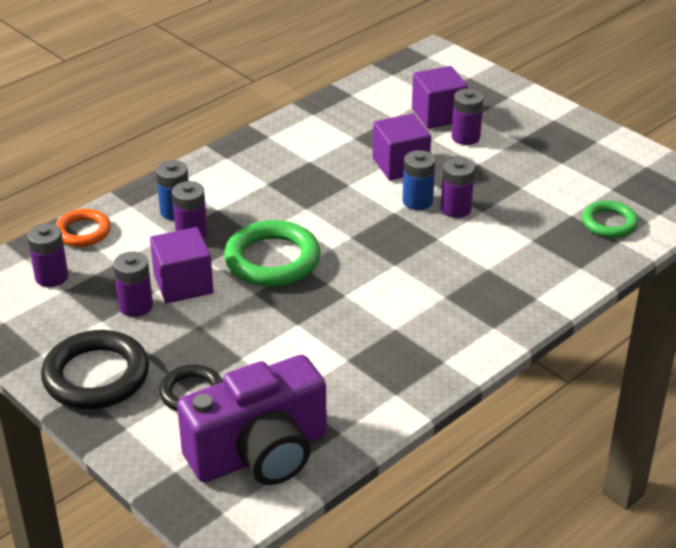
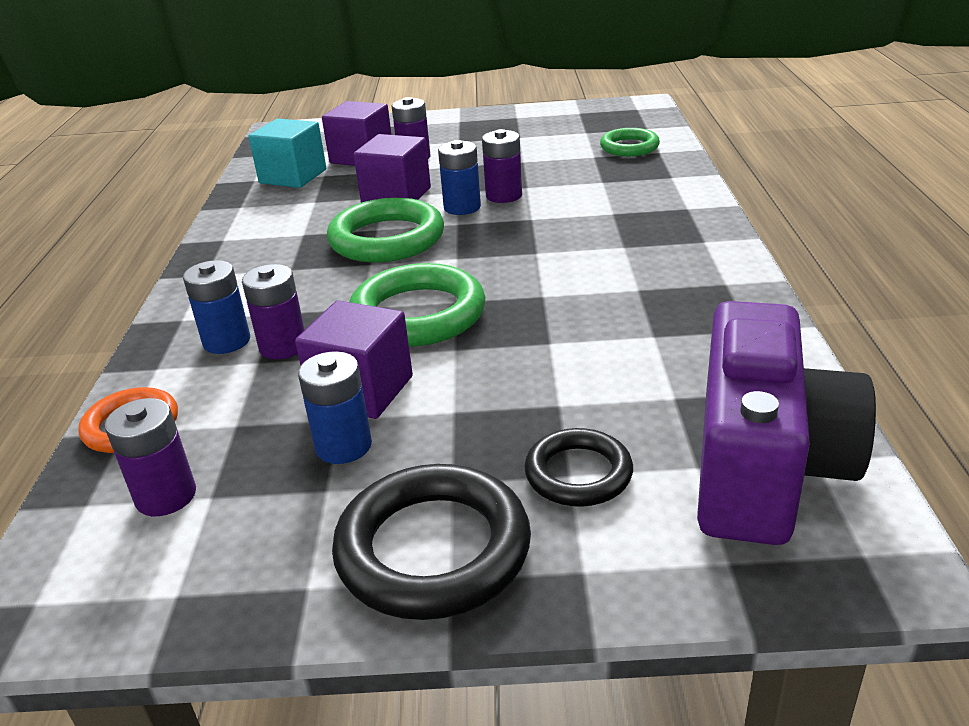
camera: 45 degrees left, 5 degrees down
purple battery [113,251,153,317] -> blue battery [298,351,372,464]
none -> turquoise cube [249,119,326,188]
none -> green ring [327,198,444,262]

